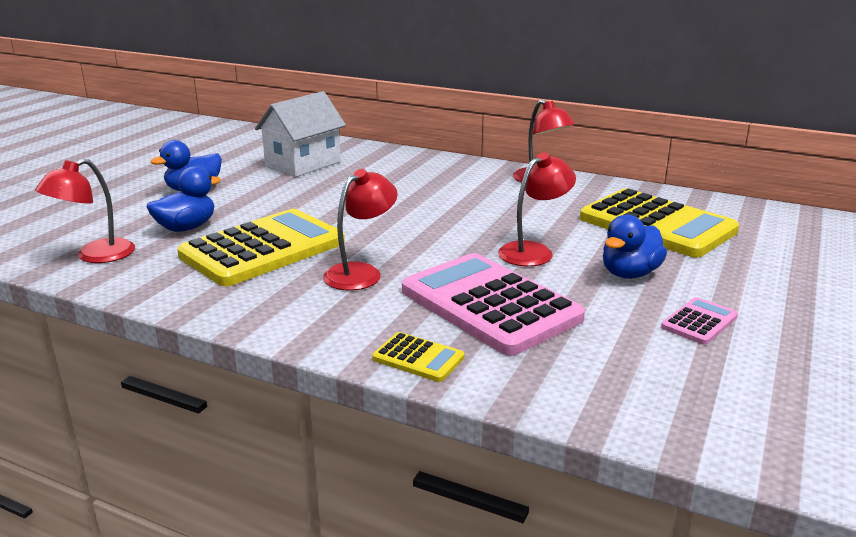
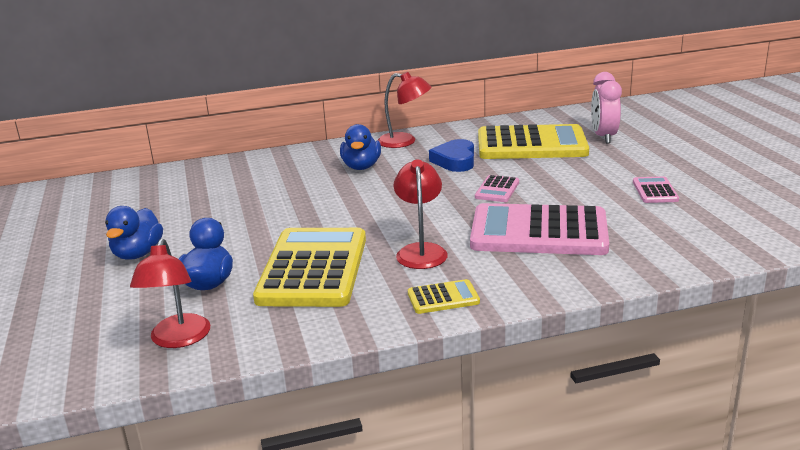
camera: 40 degrees left, 0 degrees up
white house [255,91,346,177] -> none
yellow calculator [372,332,464,382] -> yellow calculator moved to [408,279,480,314]
red lamp [498,153,576,266] -> pink calculator [475,175,519,202]
blue duck [603,215,667,279] -> blue duck moved to [340,124,381,170]
none -> blue heart [429,139,474,172]
none -> pink clock [591,72,622,144]

